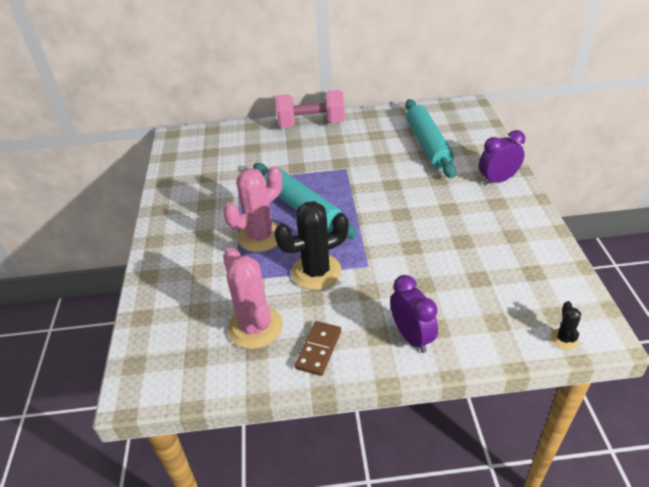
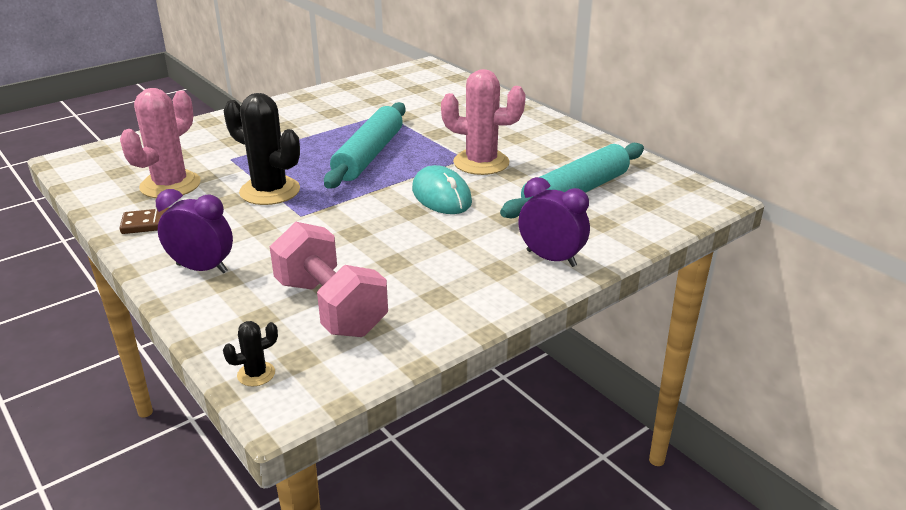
camera: 55 degrees right, 10 degrees down
pink cactus [223,166,282,252] -> pink cactus moved to [441,69,526,175]
pink dumbbell [275,90,345,128] -> pink dumbbell moved to [270,222,388,337]
purple clock [390,275,438,353] -> purple clock turned 105 degrees counterclockwise [156,189,233,273]
none -> turquoise mouse [412,165,472,214]

